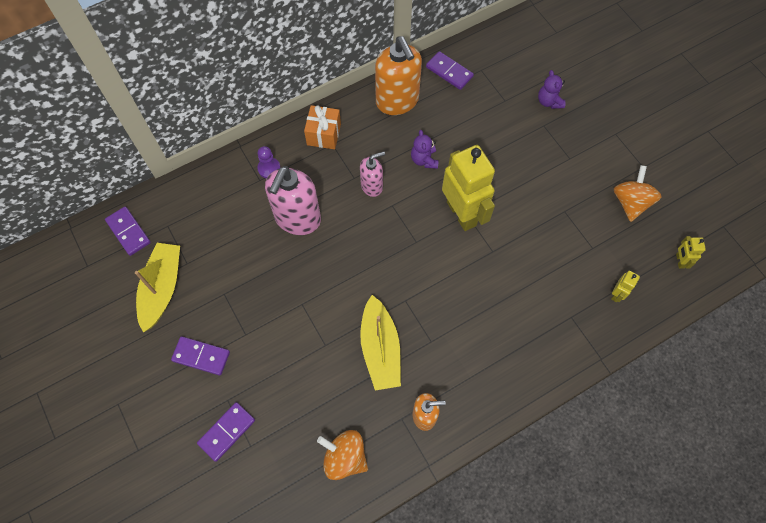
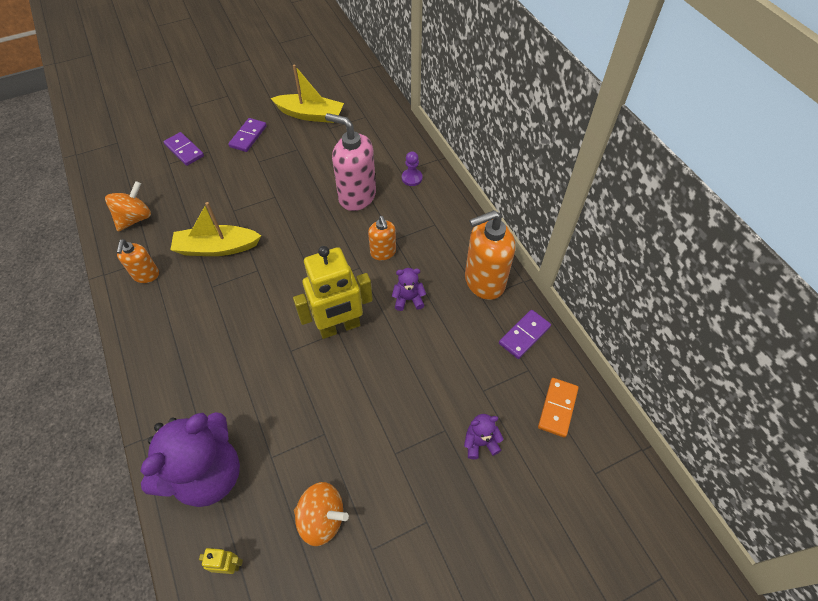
camera: 95 degrees right, 10 degrees down
purple domino [105,206,151,256] -> none
orange gift [304,105,341,149] -> none
pink soap dispenser [360,151,385,197] -> orange soap dispenser [368,216,396,260]
yellow robot [611,271,640,302] -> purple teddy bear [140,412,240,507]
none -> orange domino [538,378,579,438]

